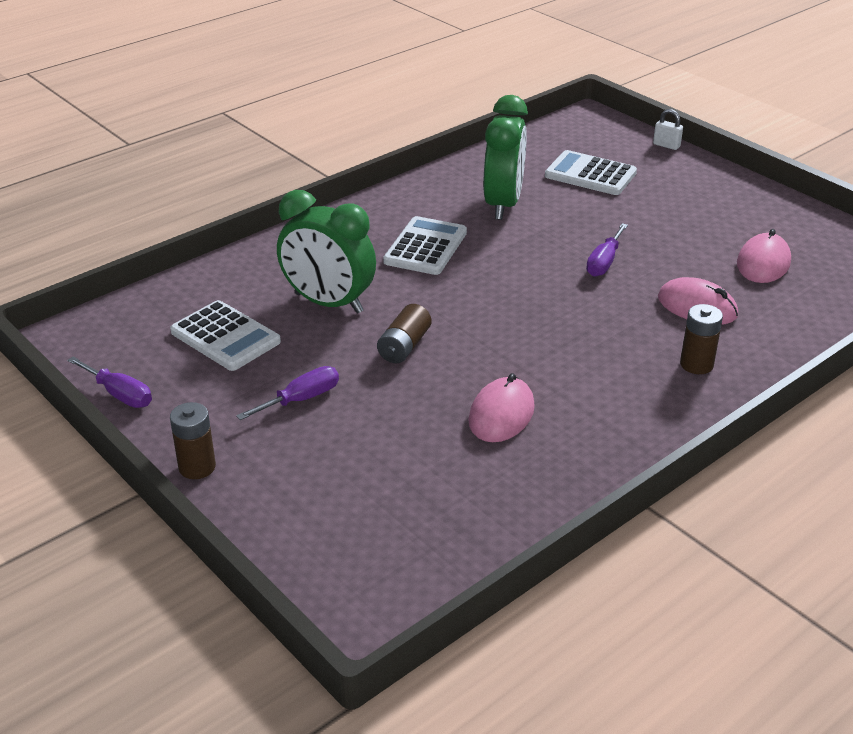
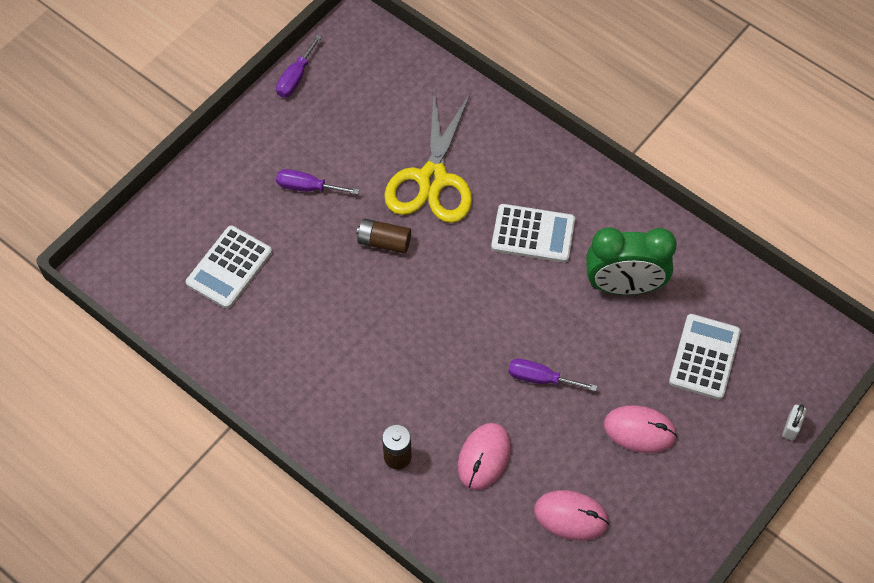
camera: 80 degrees right, 25 degrees up
white calculator [170,300,281,371] -> white calculator moved to [186,226,272,309]
brown battery [170,402,216,479] -> none
purple screwdriver [236,366,339,420] -> purple screwdriver turned 150 degrees clockwise [276,169,359,195]
green clock [277,190,376,314] -> yellow scissors [384,92,472,223]
pink mouse [468,373,535,442] -> pink mouse moved to [604,405,677,453]

